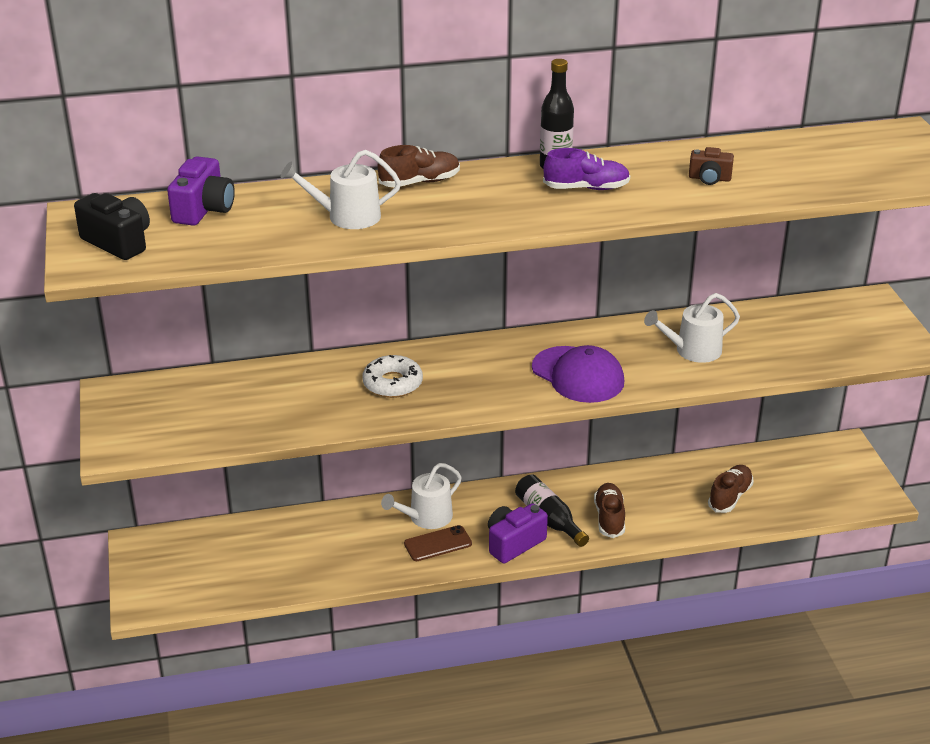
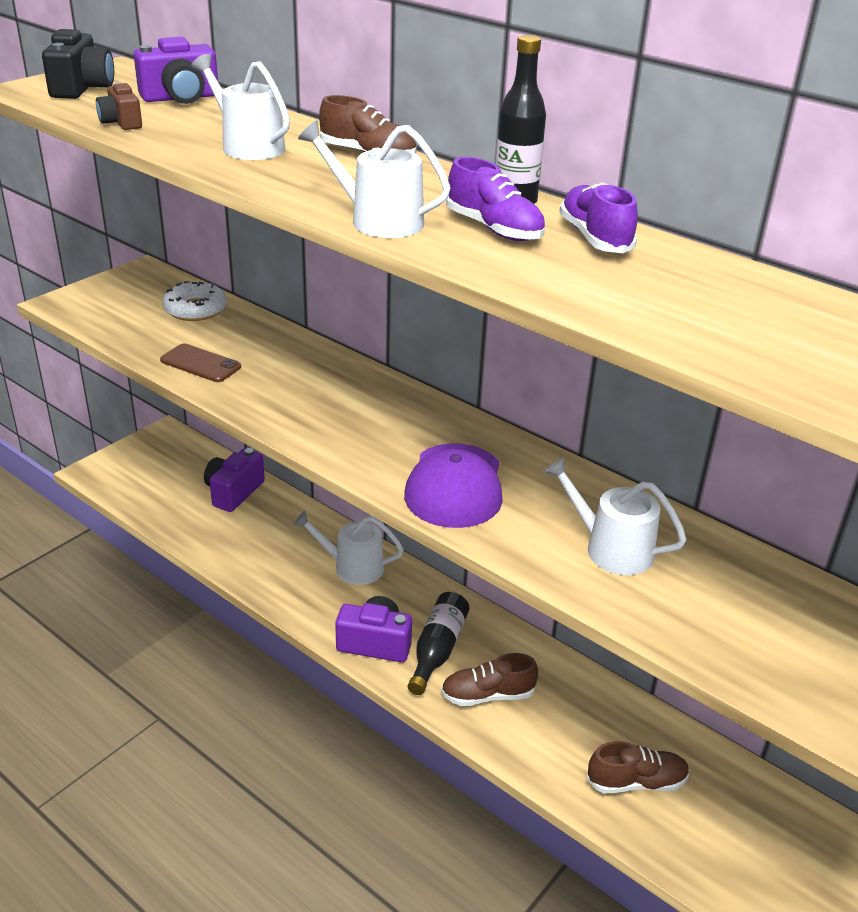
camera: 50 degrees right, 0 degrees up
white donut [362,355,423,398] -> white donut moved to [162,281,227,321]
brown phone [404,525,472,561] -> brown phone moved to [160,343,241,382]
brown shoe [594,483,625,538] -> brown shoe turned 150 degrees counterclockwise [441,653,538,706]
brown camera [689,147,734,185] -> brown camera moved to [96,83,142,130]
none -> purple camera [204,448,265,512]
none -> white watering can [298,120,451,238]
none -> purple shoe [559,183,638,253]

